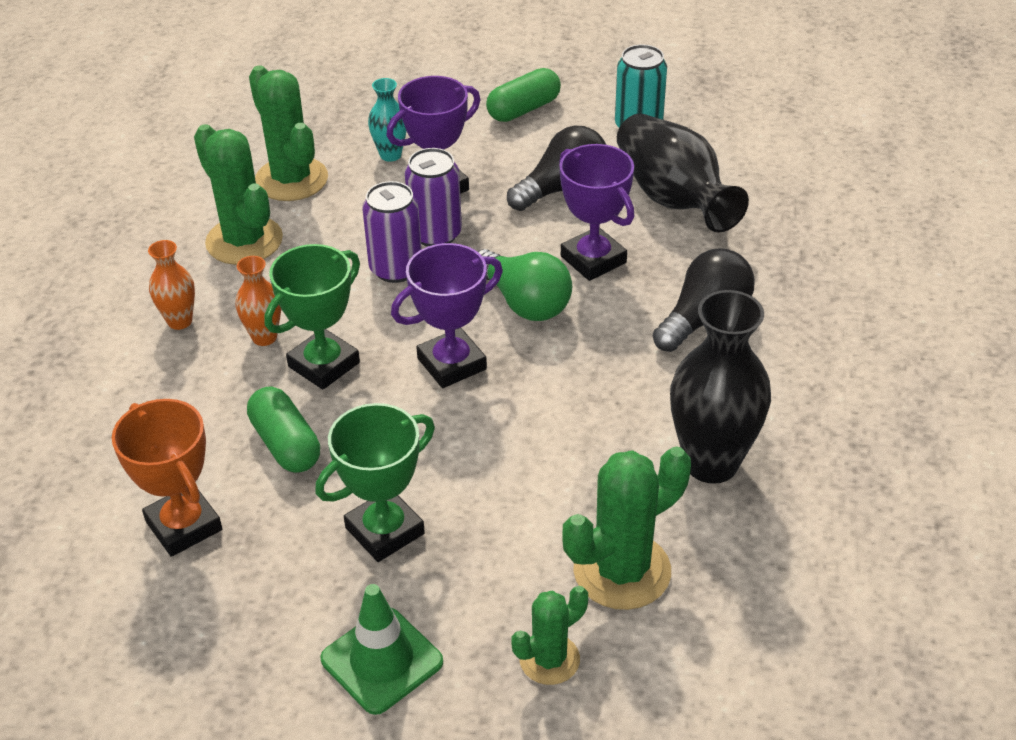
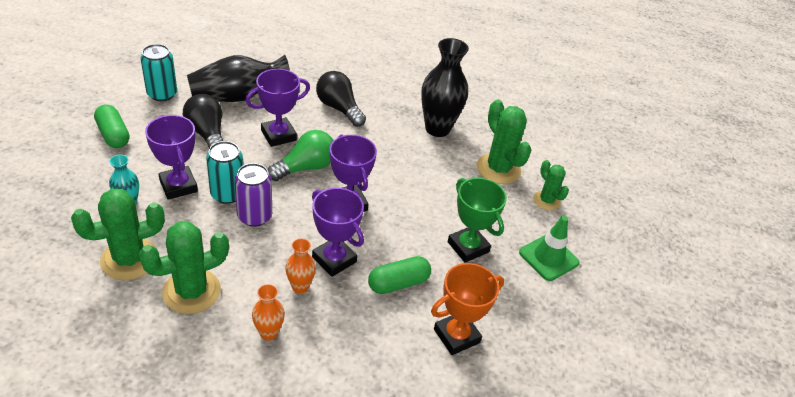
camera: 90 degrees left, 0 degrees up
green trophy [265,244,360,390] -> purple trophy [312,188,364,277]
purple can [405,148,462,246] -> turquoise can [206,141,243,204]

